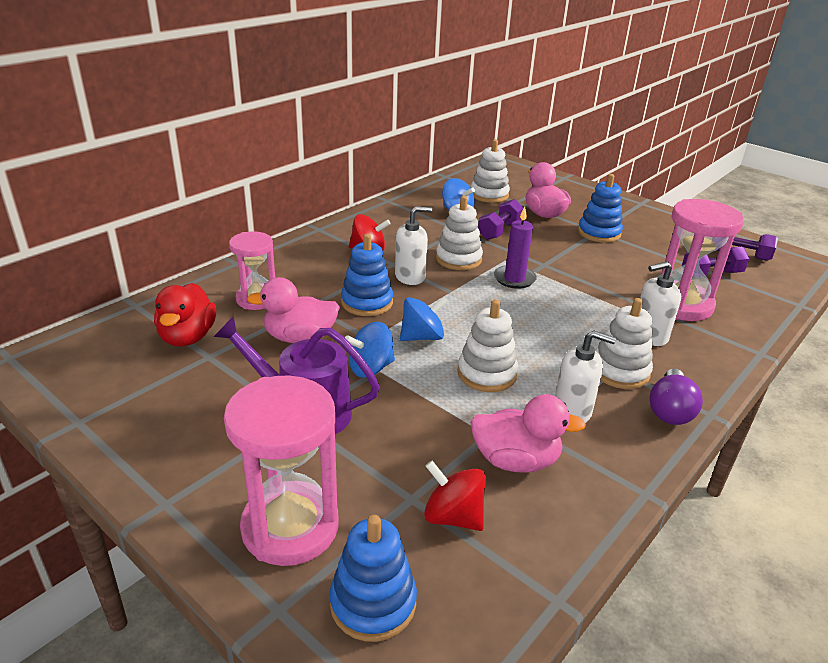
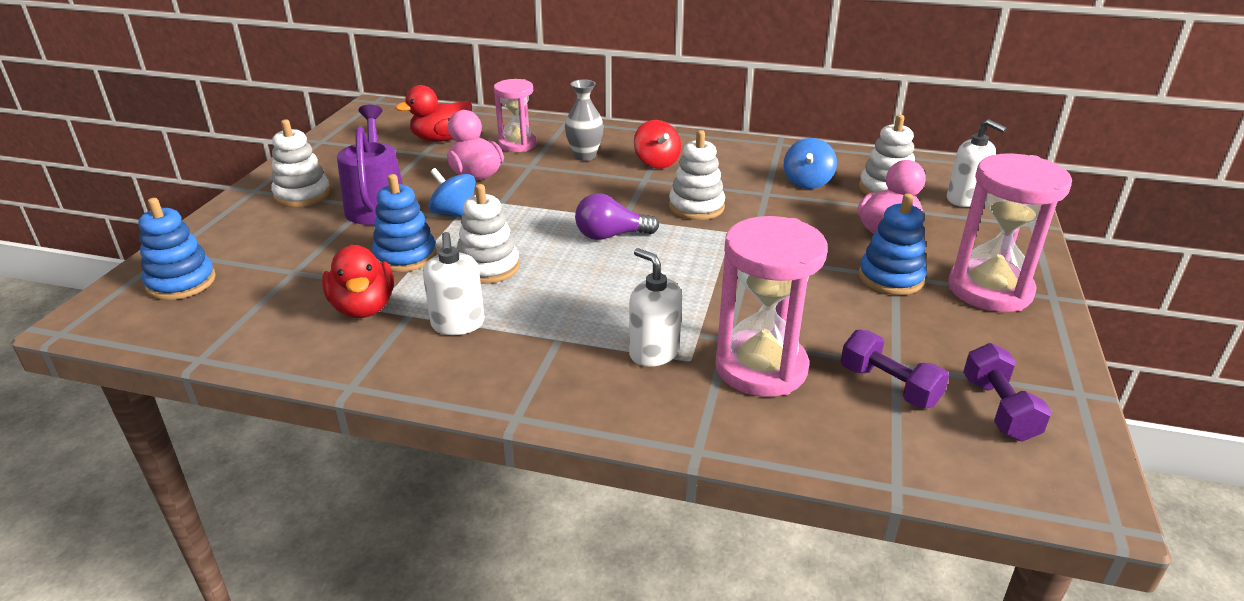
camera: 65 degrees right, 0 degrees up
pink hourglass [224,376,339,566] -> pink hourglass moved to [948,153,1072,312]
blue stacking toy [341,234,393,316] -> blue stacking toy moved to [372,174,437,272]
white soap dispenser [395,206,432,285] -> white soap dispenser moved to [947,119,1007,207]
blue spinning top [400,296,448,341] -> none
red spinning top [424,461,486,531] -> none
pink duck [470,394,586,473] -> red duck [322,244,394,318]
purple dumbbell [478,199,524,240] -> none
purple candle [494,207,537,289] -> none
white stacking toy [595,298,653,389] -> white stacking toy moved to [271,119,330,207]
purple light bulb [650,369,703,425] -> purple light bulb moved to [575,193,659,240]
none -> grey vase [565,79,604,161]

